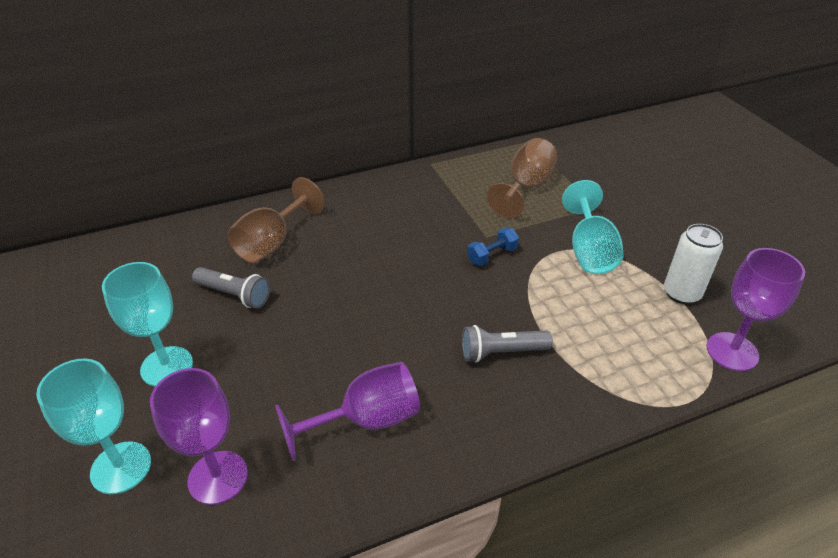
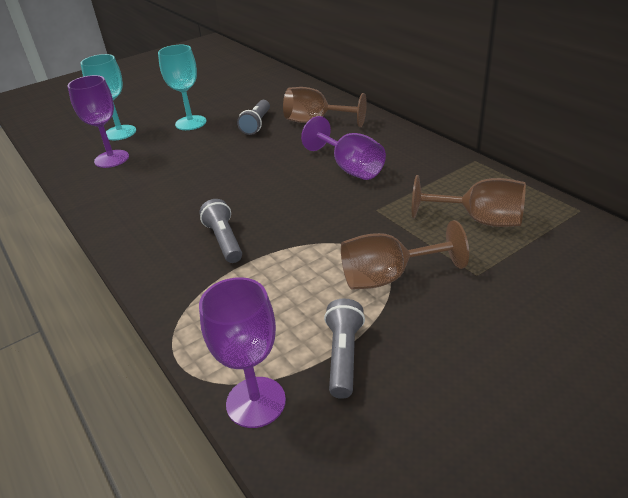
camera: 80 degrees right, 5 degrees down
purple goblet [275,362,420,461] -> purple goblet moved to [301,116,386,180]
blue dumbbell [467,228,519,266] -> none
turquoise goblet [562,180,624,274] -> brown goblet [341,220,469,290]
white can [664,224,723,304] -> grey flashlight [324,299,365,399]

